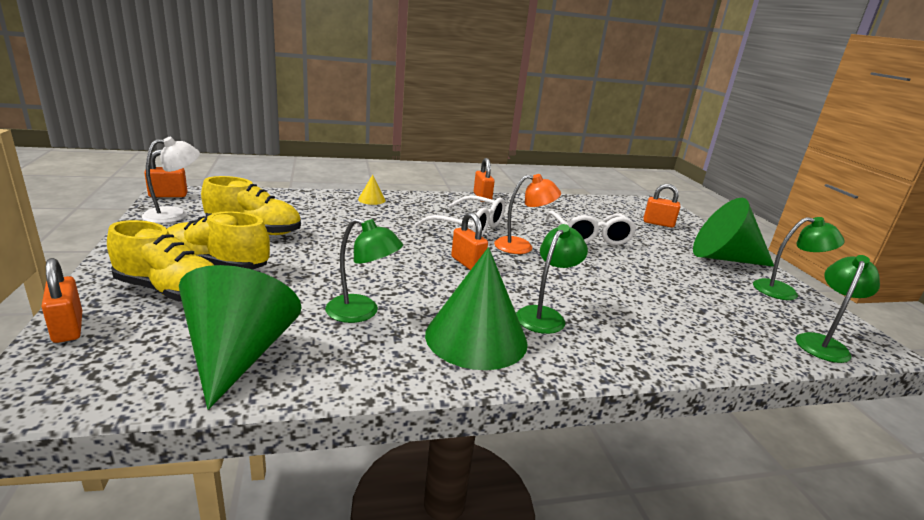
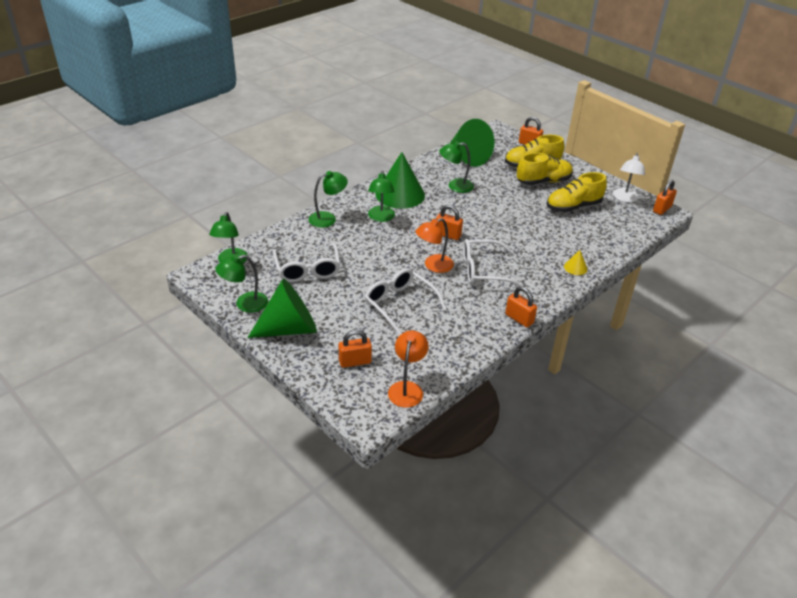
camera: 150 degrees right, 15 degrees up
none -> white glasses [273,243,341,282]
none -> green lamp [309,171,348,228]
none -> orange lamp [388,330,429,408]

